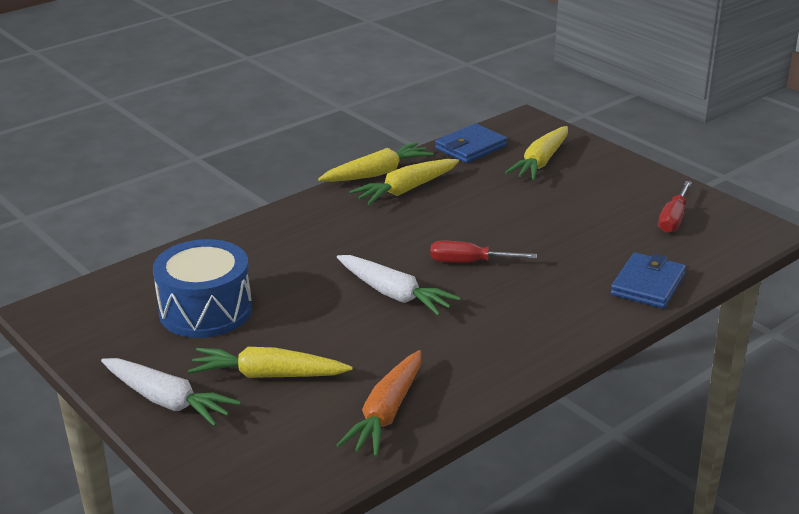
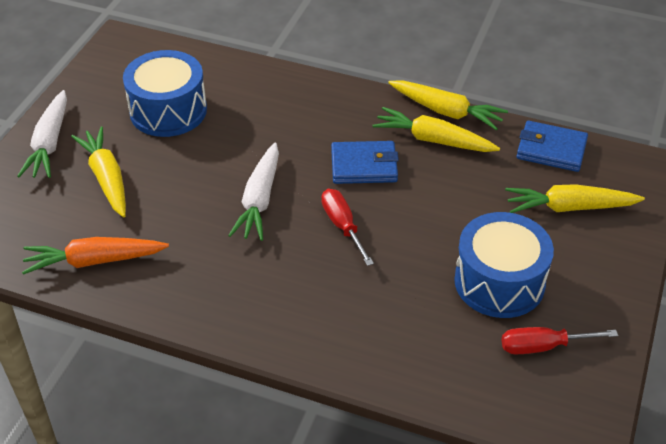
camera: 60 degrees right, 15 degrees up
blue wallet [611,253,686,309] -> blue wallet moved to [331,141,399,184]
none -> blue drum [454,212,554,318]

